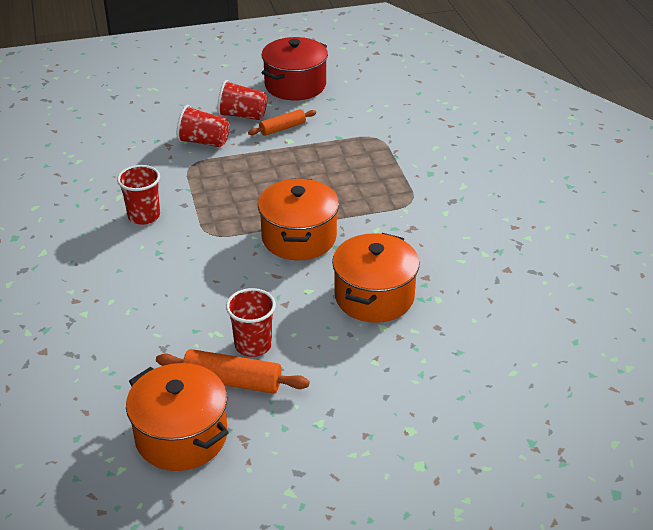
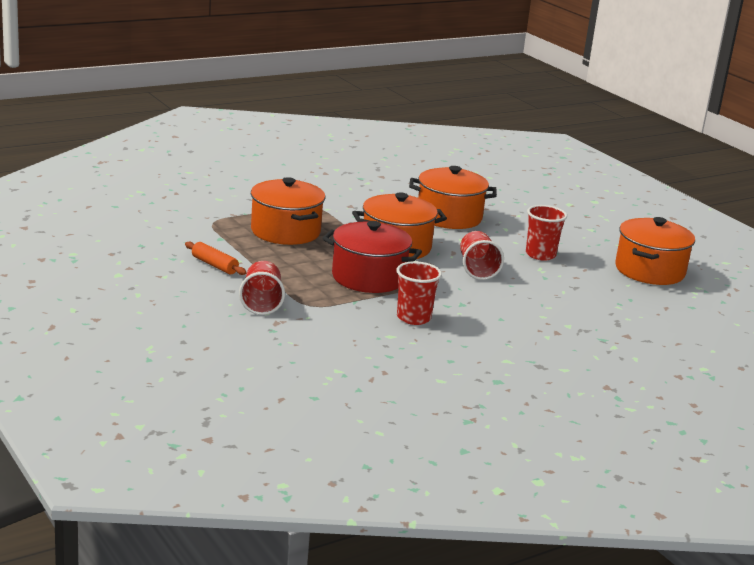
camera: 110 degrees left, 15 degrees down
orange rolling pin [156,349,310,394] -> none
red cup [217,80,267,120] -> red cup moved to [460,231,504,280]
red pot [261,37,328,100] -> red pot moved to [322,221,422,293]
none -> orange pot [251,177,325,245]

